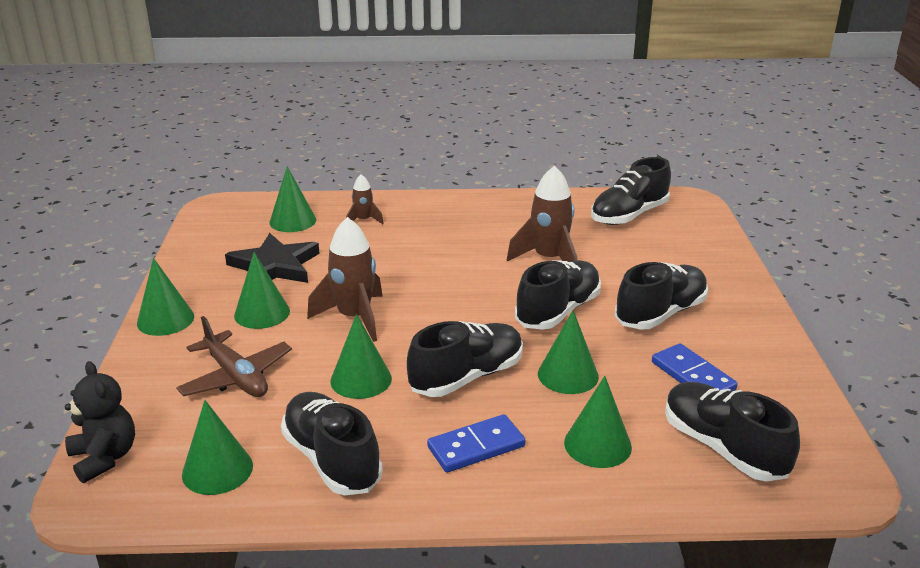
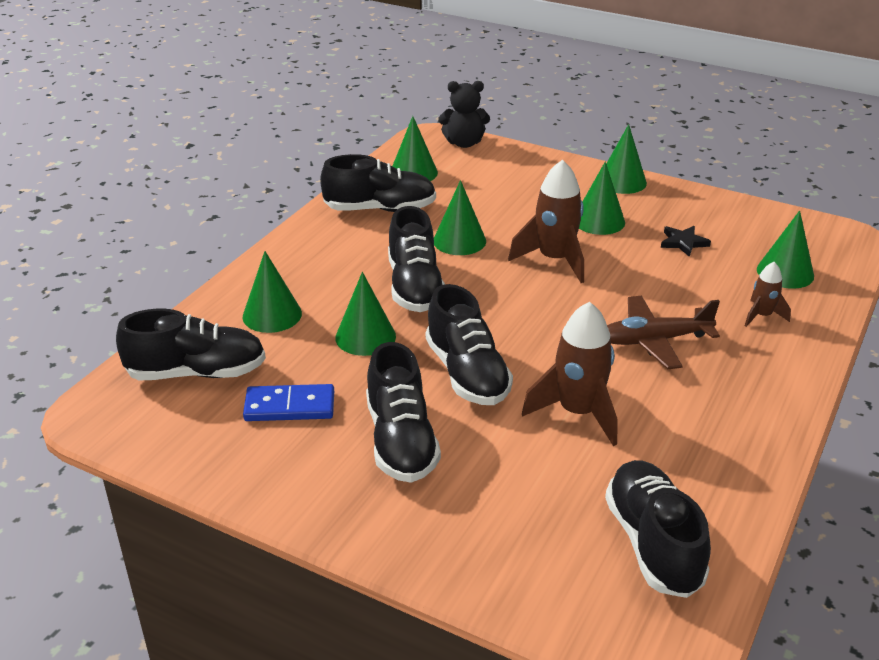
camera: 120 degrees right, 5 degrees up
brown plane [176,316,292,397] -> brown plane moved to [607,296,720,369]
black star [225,233,320,283] -> black star [661,226,711,257], size x0.50
blue domino [427,414,526,473] -> none

